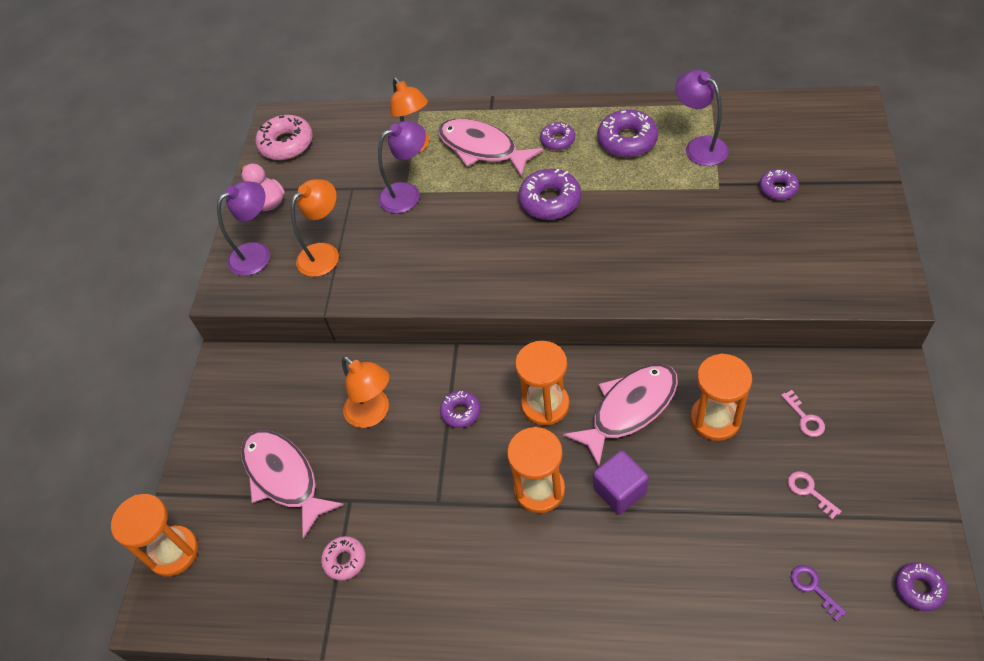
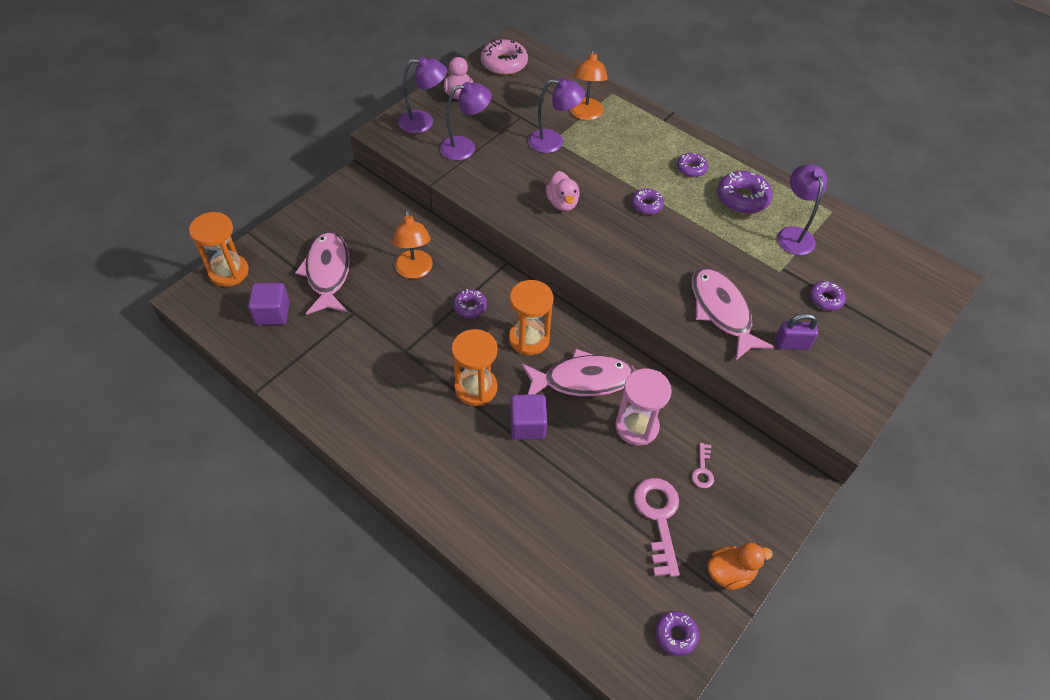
camera: 25 degrees right, 0 degrees up
orange lamp [291,179,339,277] -> purple lamp [440,82,492,161]
pink donut [321,536,366,580] -> none
pink fish [438,119,544,178] -> pink fish moved to [692,268,774,360]
purple donut [518,169,581,220] -> purple donut [632,189,664,214], size x0.59
orange hourglass [690,353,752,441] -> pink hourglass [615,369,672,445]
pink key [788,471,842,520] -> pink key [633,478,680,577], size x1.98
purple key [791,565,847,621] -> none
none -> purple cube [248,283,290,325]
none -> pink duck [546,171,580,211]
none -> orange duck [707,543,773,590]
none -> purple padlock [775,313,818,350]

